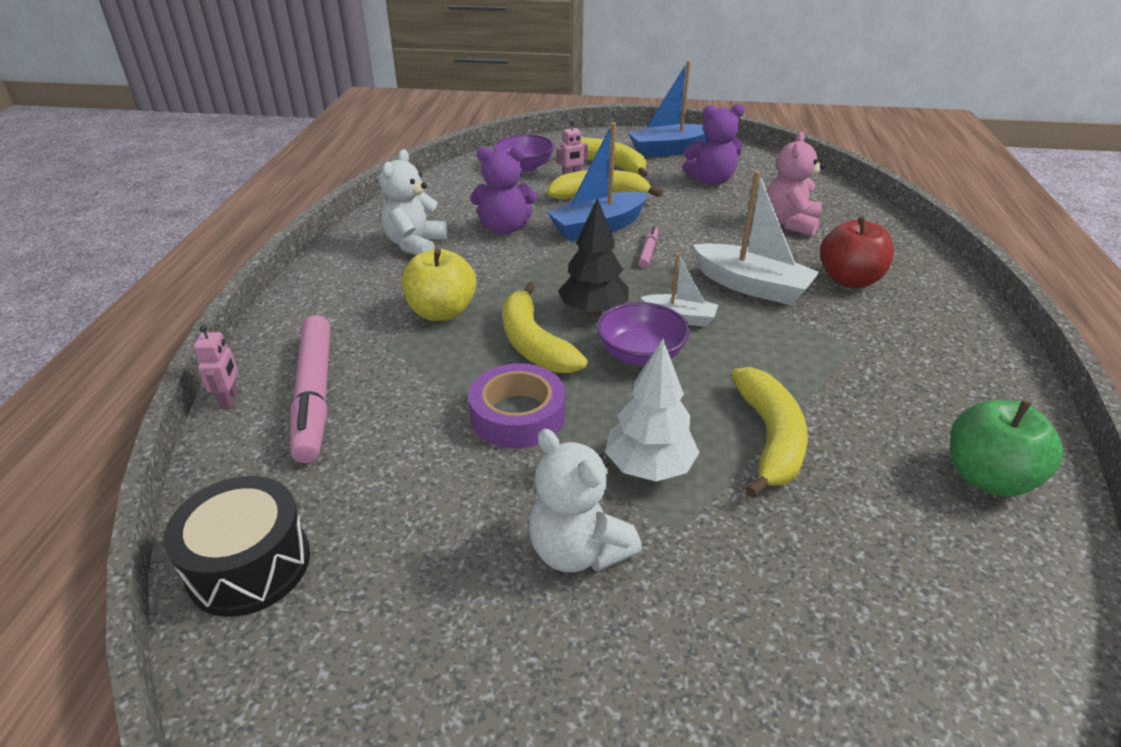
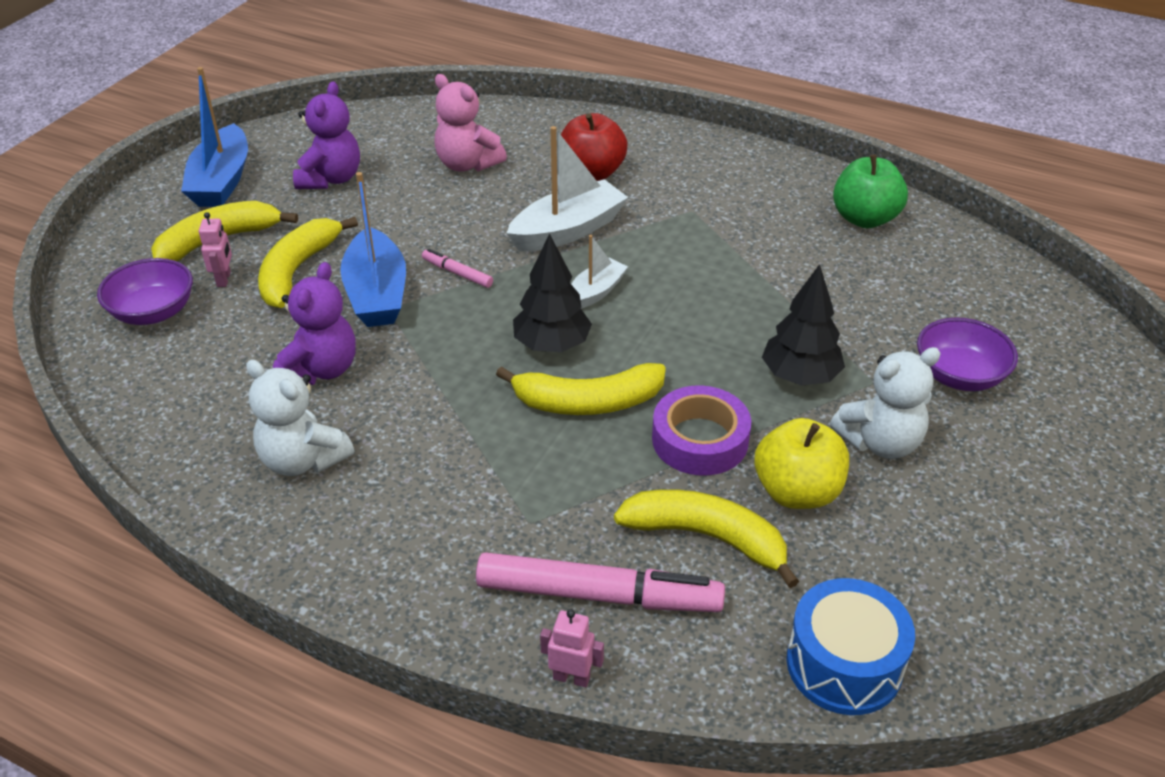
camera: 70 degrees left, 5 degrees up
black drum [164,476,310,617] -> blue drum [787,578,915,715]
yellow apple [402,249,476,321] -> yellow apple moved to [755,418,849,509]
purple bowl [596,302,690,366] -> purple bowl moved to [917,317,1018,391]
white tree [605,339,700,482] -> black tree [762,264,845,386]
yellow banana [731,367,808,498] -> yellow banana moved to [614,489,799,588]

